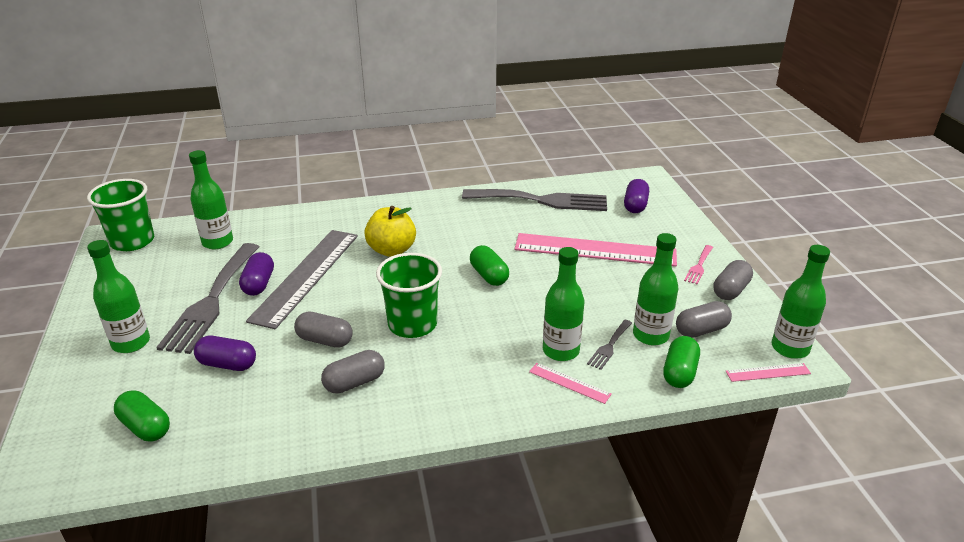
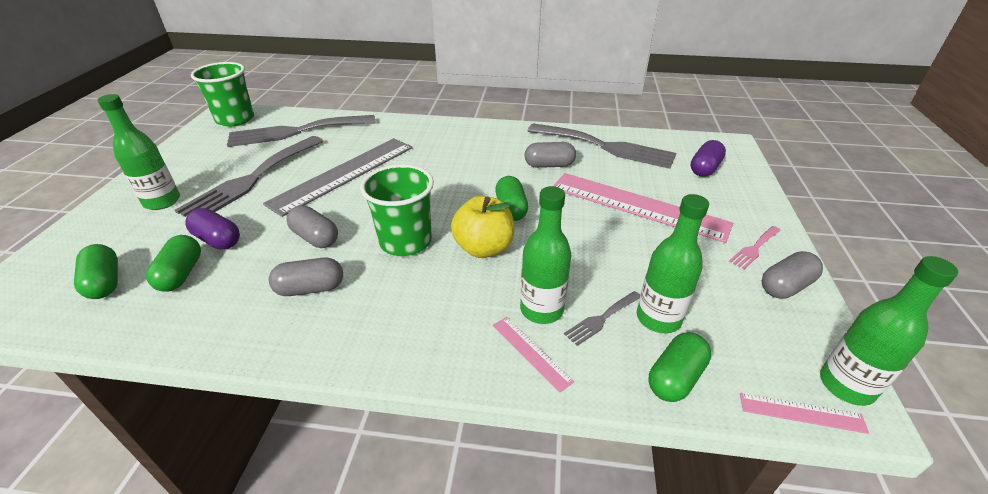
camera: 20 degrees right, 5 degrees up
green bottle [189,150,233,249] -> grey fork [227,115,376,147]
purple capsule [239,252,274,296] -> none
yellow apple [364,206,416,257] -> yellow apple moved to [451,196,515,258]
grey capsule [676,301,732,338] -> grey capsule moved to [525,142,576,168]
none -> green capsule [146,235,201,292]

